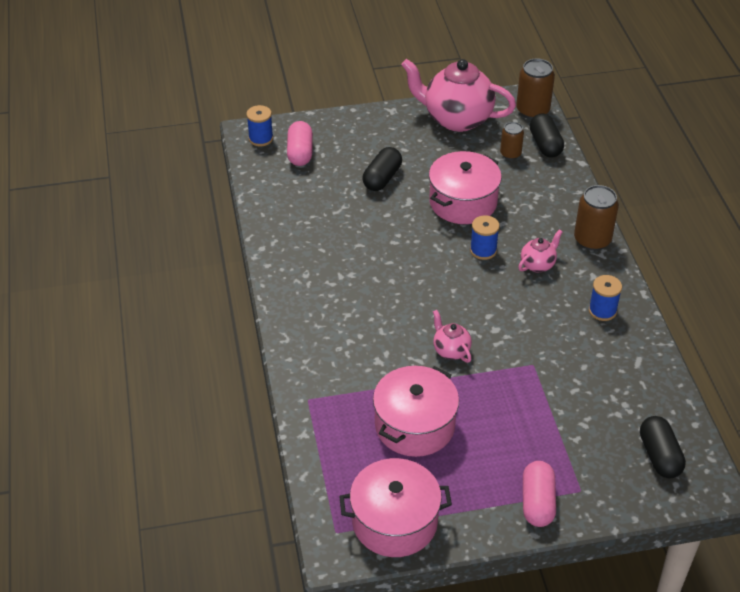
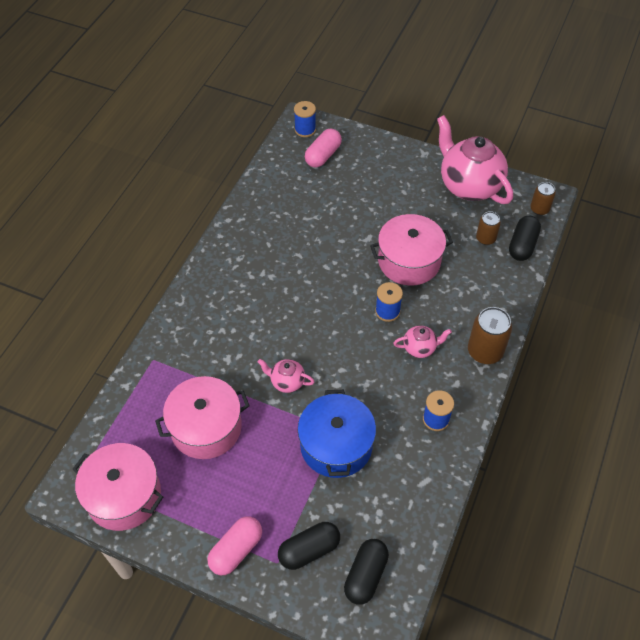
camera: 35 degrees right, 10 degrees up
black capsule [363,147,402,191] -> black capsule moved to [278,522,340,570]
pink teapot [433,310,472,363] -> pink teapot turned 75 degrees counterclockwise [258,359,315,393]
brown can [516,58,555,119] -> brown can [530,182,556,215], size x0.61
none -> blue pot [298,390,376,478]

